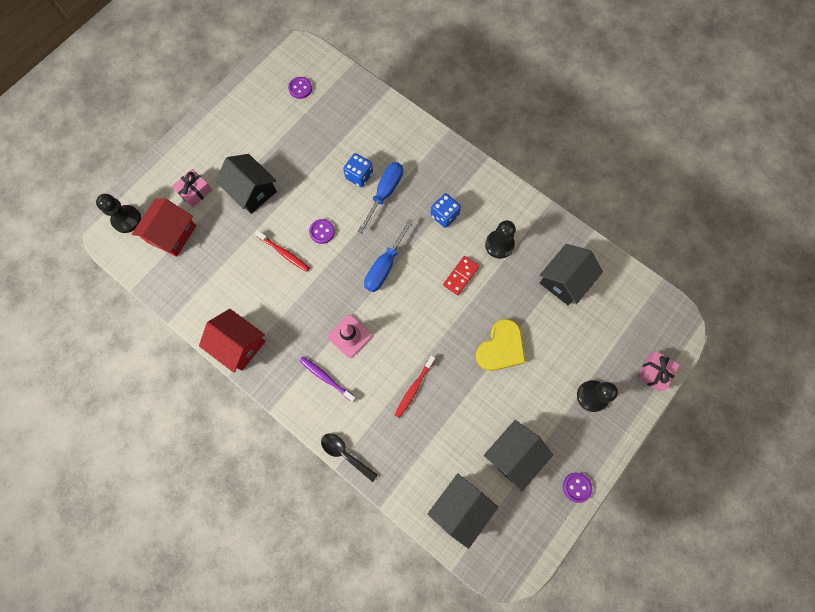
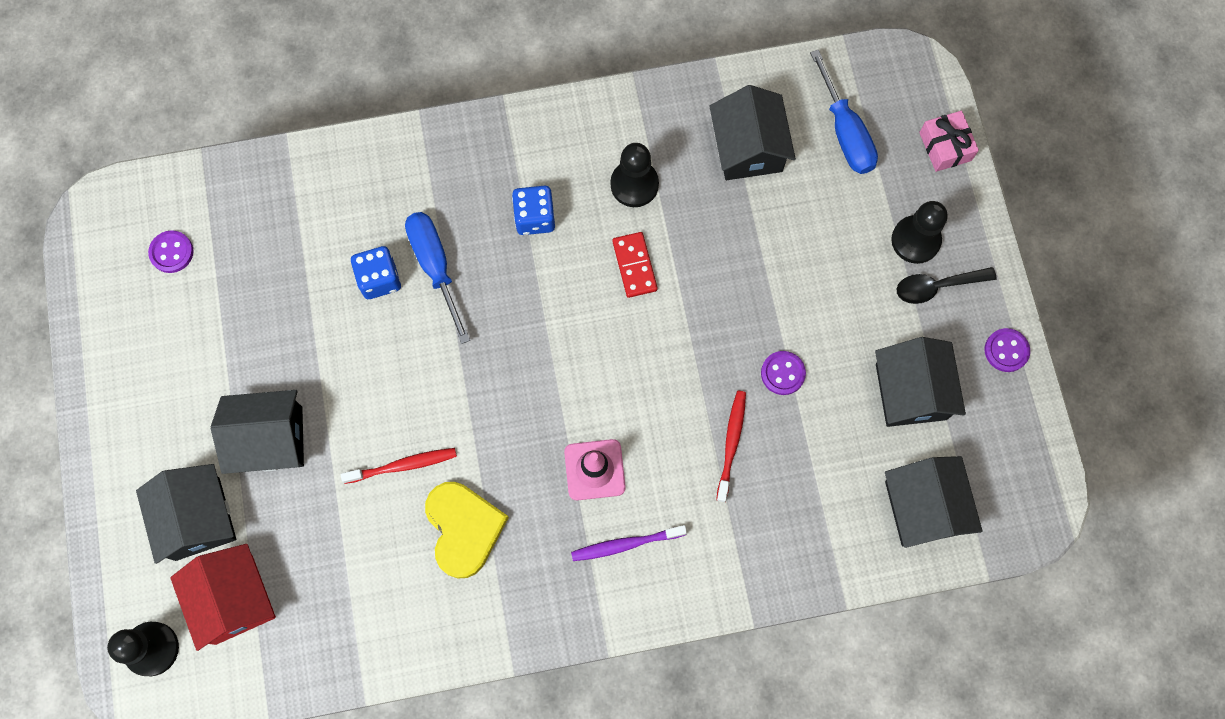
camera: 50 degrees left, 0 degrees up
pink gift [172,169,212,207] -> black house [136,464,236,564]
red house [199,309,266,373] -> none
purple button [309,219,335,244] -> purple button moved to [761,351,806,395]
black spoon [321,433,378,482] -> black spoon moved to [897,267,997,304]
blue screwdriver [364,218,414,292] -> blue screwdriver moved to [810,49,878,174]
red toothbrush [395,355,435,418] -> red toothbrush turned 150 degrees counterclockwise [716,391,746,502]
yellow heart [476,319,526,371] -> yellow heart moved to [425,482,509,579]

